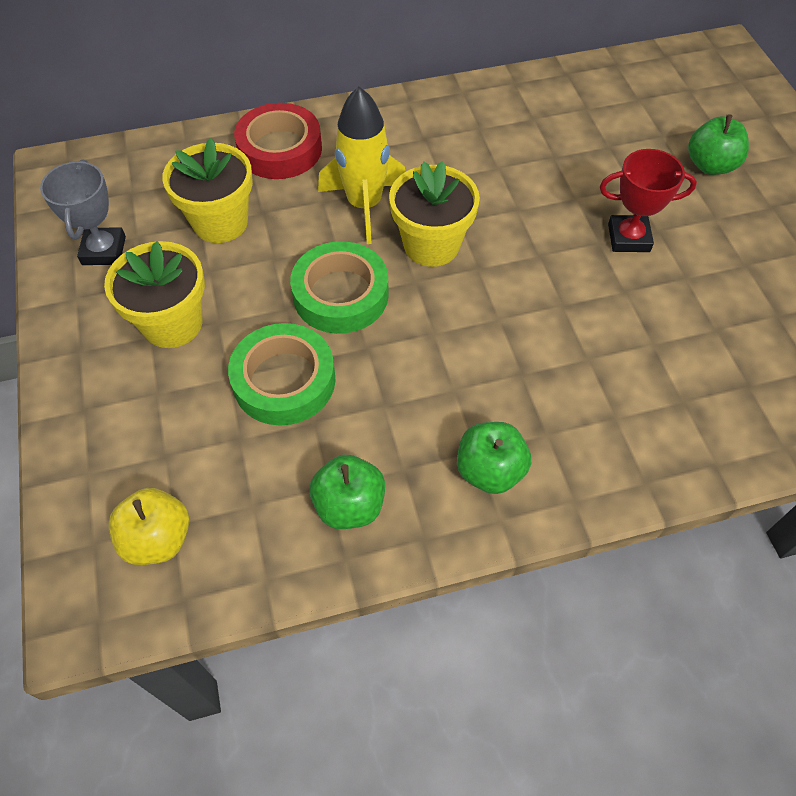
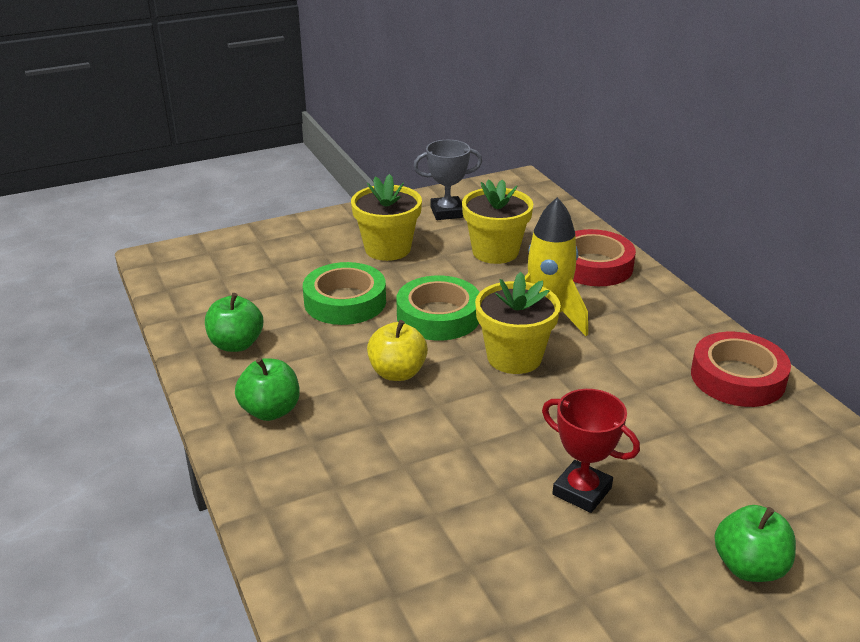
camera: 80 degrees right, 25 degrees down
yellow apple [108,488,189,565] -> yellow apple moved to [367,320,428,381]
red trophy [600,149,697,252] -> red trophy turned 45 degrees counterclockwise [542,389,640,513]
none -> red tape [691,332,791,407]

